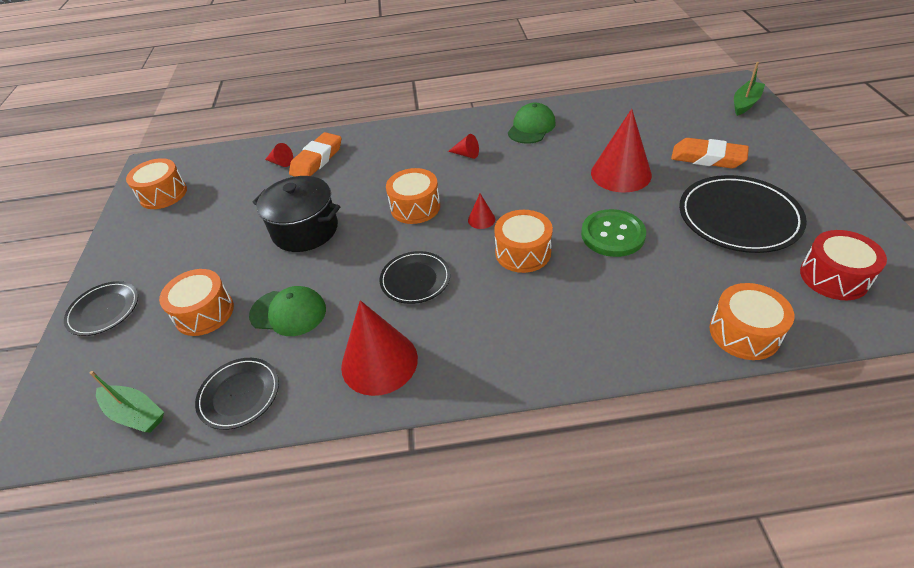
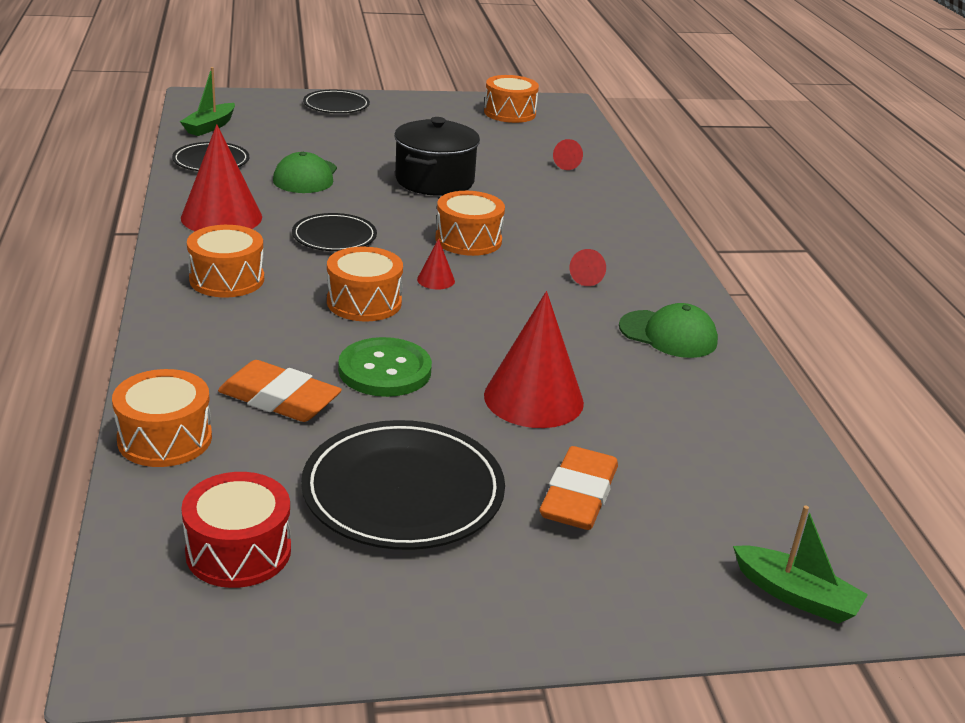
camera: 80 degrees right, 15 degrees down
orange drum [159,269,234,336] -> orange drum moved to [187,225,264,297]
orange eraser [289,132,341,177] -> orange eraser moved to [218,360,342,422]

